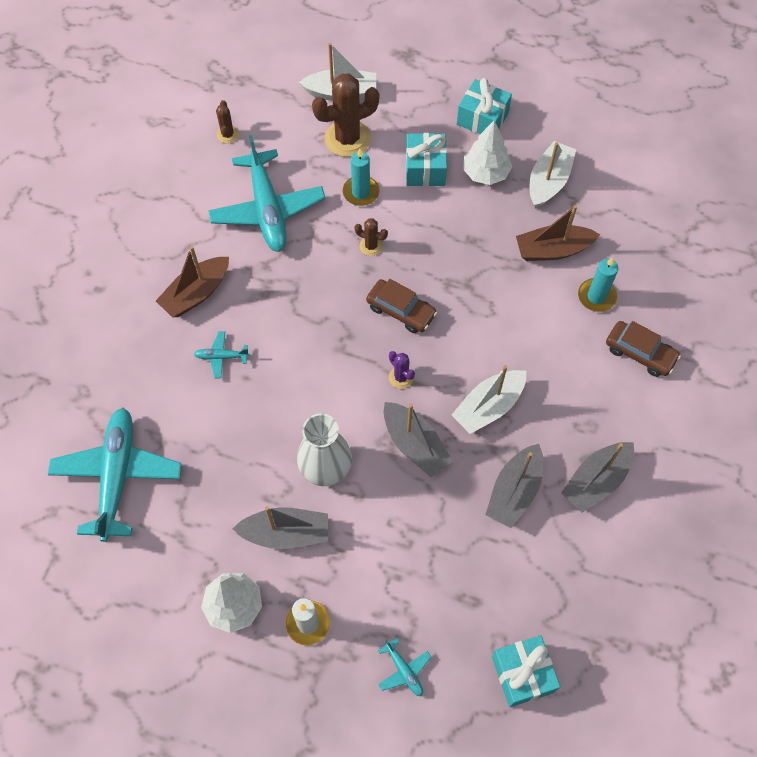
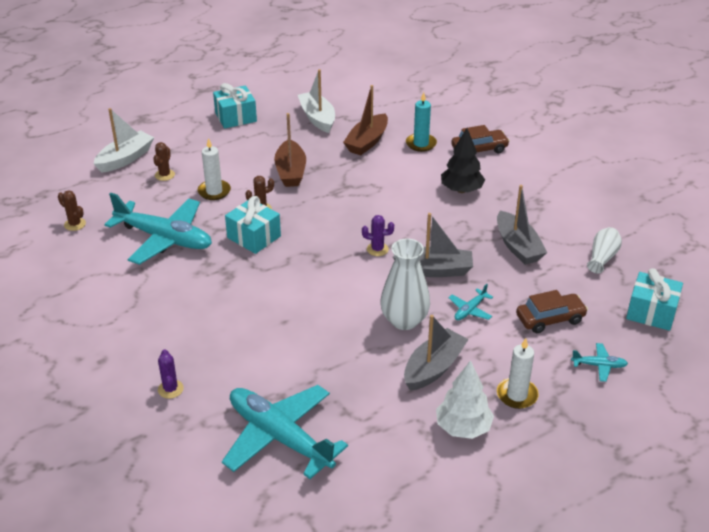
camera: 50 degrees left, 25 degrees down
brown boat [156,246,229,317] -> brown boat moved to [274,113,306,187]
turquoise plane [194,331,249,379] -> turquoise plane moved to [448,284,493,320]
brown cactus [312,74,379,157] -> brown cactus [153,142,175,181], size x0.48
turquoise candle [343,149,380,206] -> white candle [197,138,231,200]
brown car [366,279,437,333] -> brown car moved to [516,290,588,333]
turquoise gift [406,133,447,186] -> turquoise gift moved to [225,196,281,254]
white boat [452,365,526,434] -> none
white tree [463,121,512,185] -> none
grey boat [561,442,634,513] -> none
none -> purple cactus [158,349,184,399]
none -> black tree [441,128,485,193]
none -> white vase [587,227,622,273]

